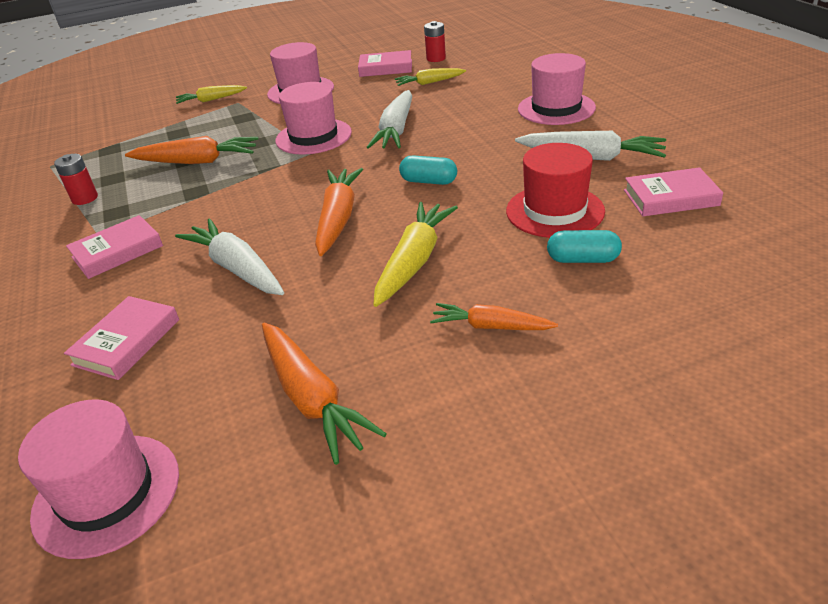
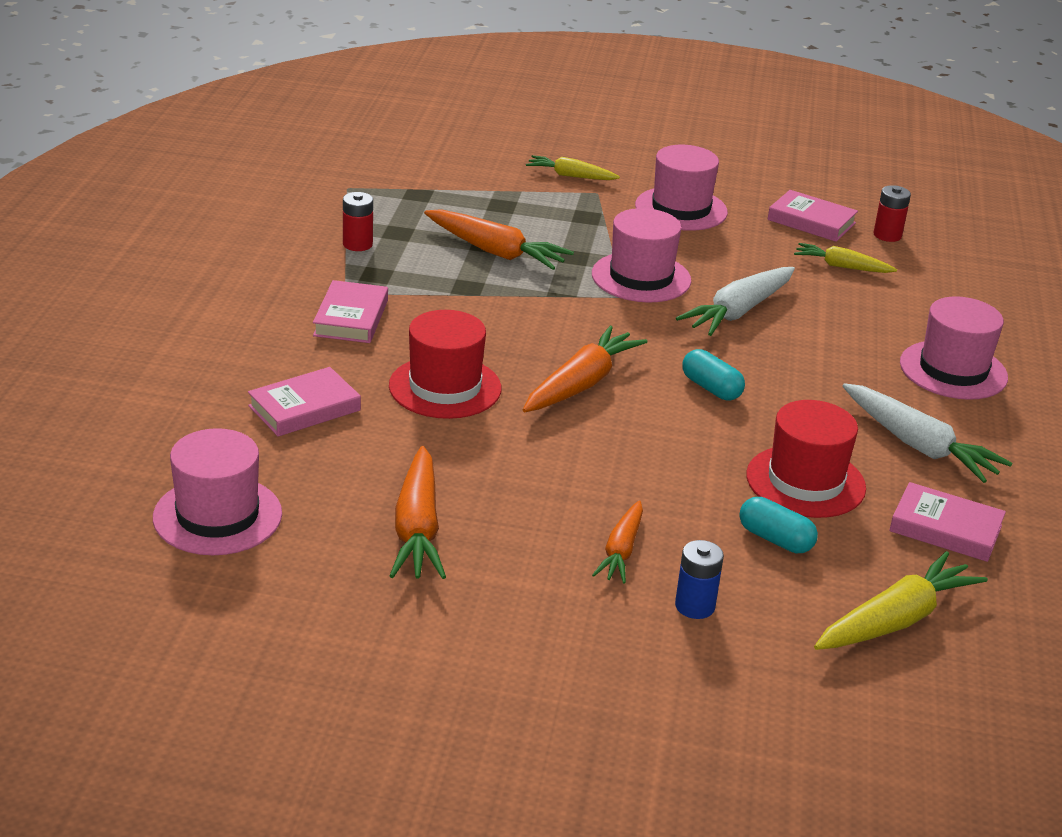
camera: 25 degrees right, 5 degrees down
pink book [66,215,163,279] -> pink book turned 75 degrees counterclockwise [313,280,388,343]
white carrot [175,218,284,295] -> red hat [389,310,501,419]
yellow carrot [373,202,458,307] -> yellow carrot moved to [814,551,988,650]
orange carrot [430,303,558,330] -> orange carrot turned 120 degrees counterclockwise [592,500,643,584]
none -> blue battery [675,540,724,619]

